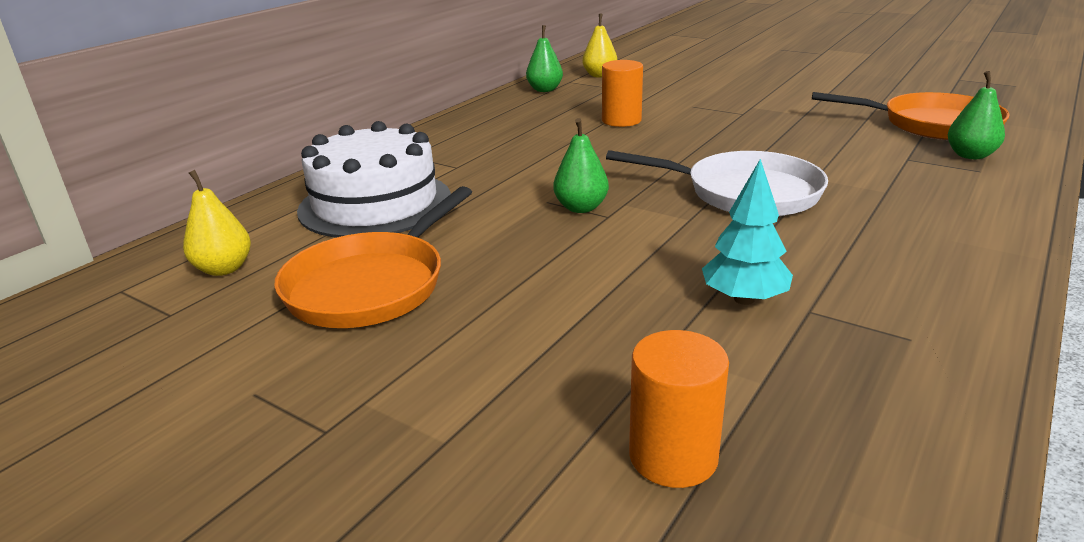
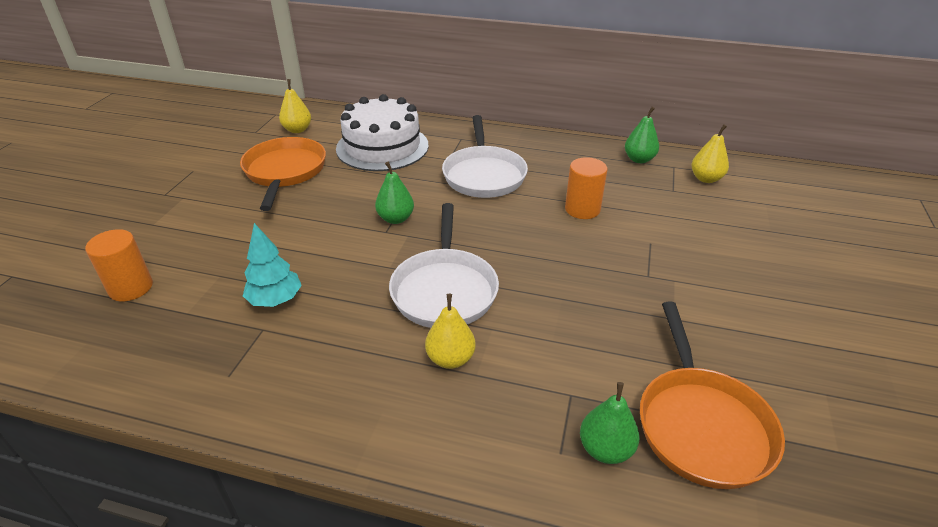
camera: 70 degrees right, 10 degrees up
orange pan [274,186,472,328] -> orange pan turned 75 degrees clockwise [240,137,326,211]
none -> yellow pear [425,294,475,369]
none -> white pan [442,115,528,198]

